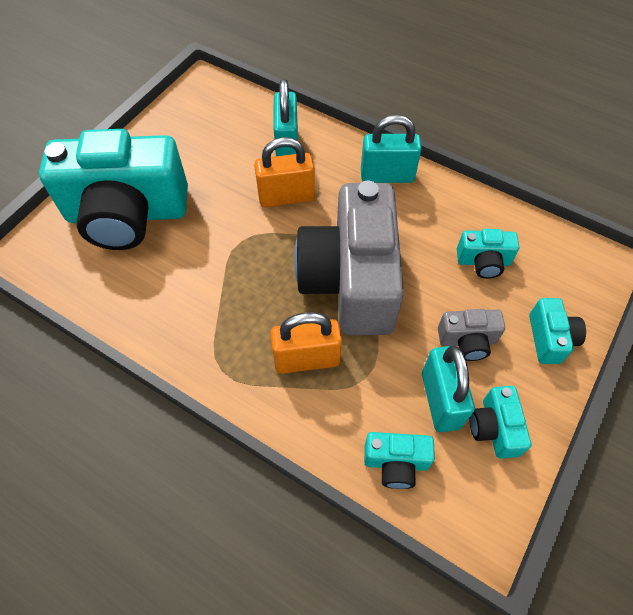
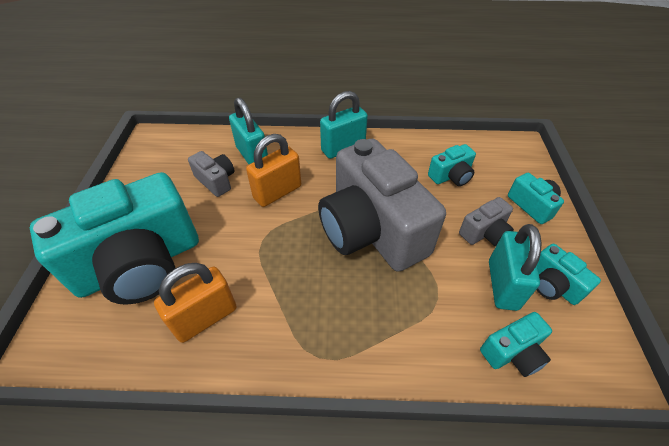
camera: 30 degrees left, 10 degrees down
orange padlock [270,312,342,374] -> orange padlock moved to [154,263,237,343]
turquoise padlock [422,345,475,432] -> turquoise padlock turned 45 degrees clockwise [489,224,542,311]
none -> grey camera [188,151,235,197]

